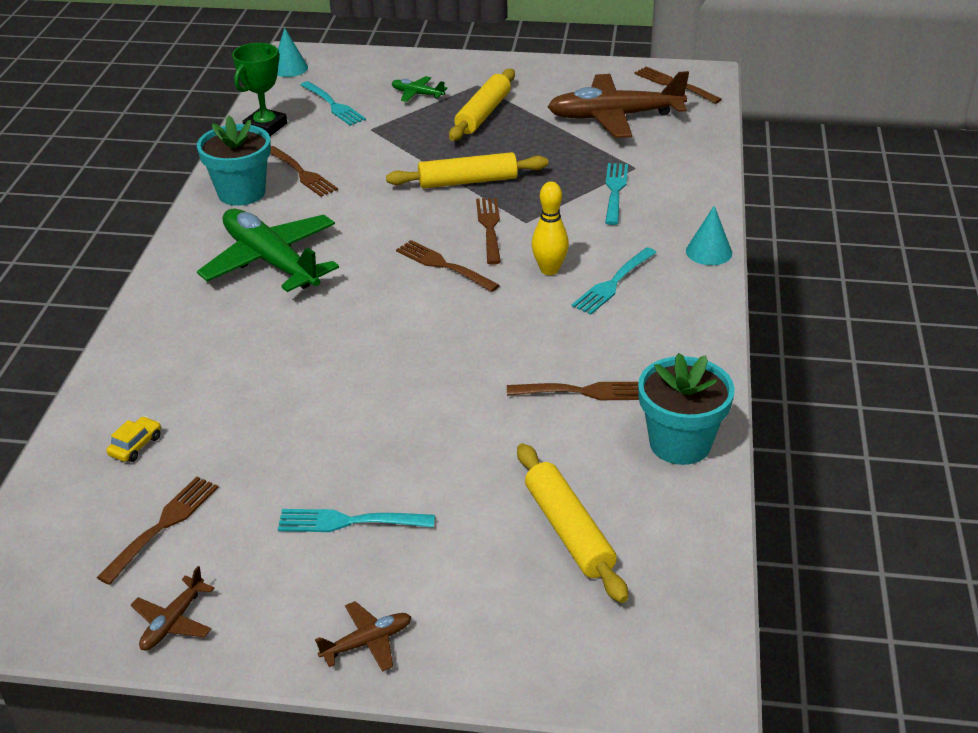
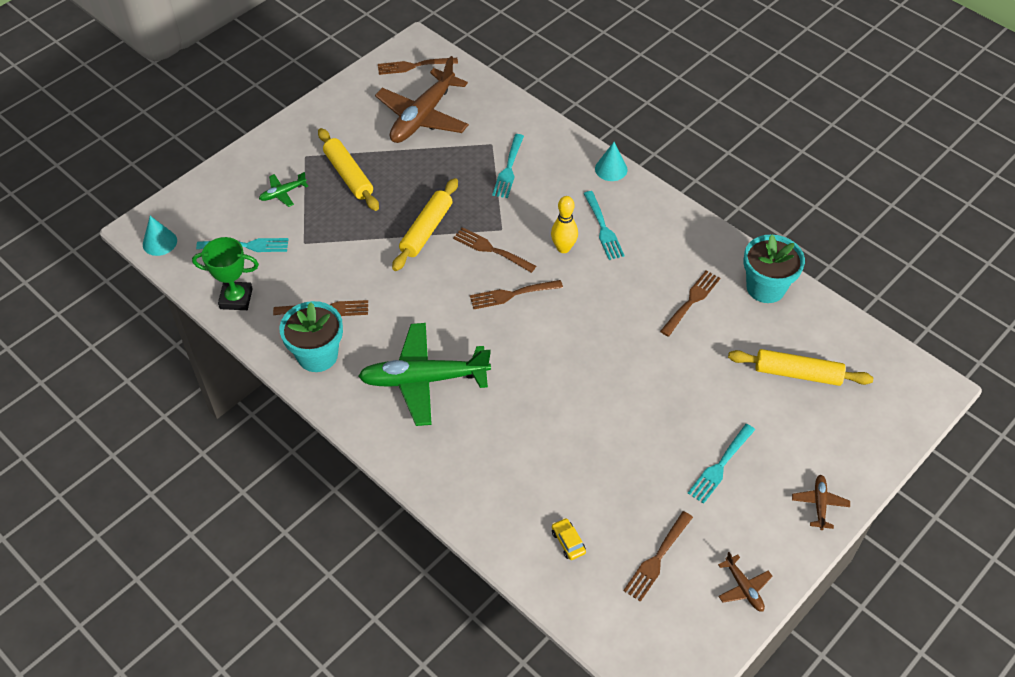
camera: 55 degrees left, 15 degrees up
brown fork [97,477,219,585] -> brown fork turned 120 degrees counterclockwise [623,511,693,602]
green trophy [232,43,287,136] -> green trophy turned 60 degrees counterclockwise [192,237,259,310]
turquoise fork [605,163,628,225] -> turquoise fork turned 120 degrees counterclockwise [492,134,524,198]

